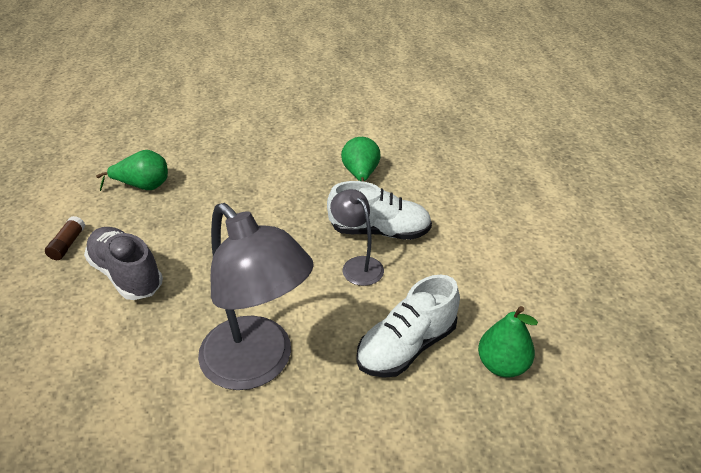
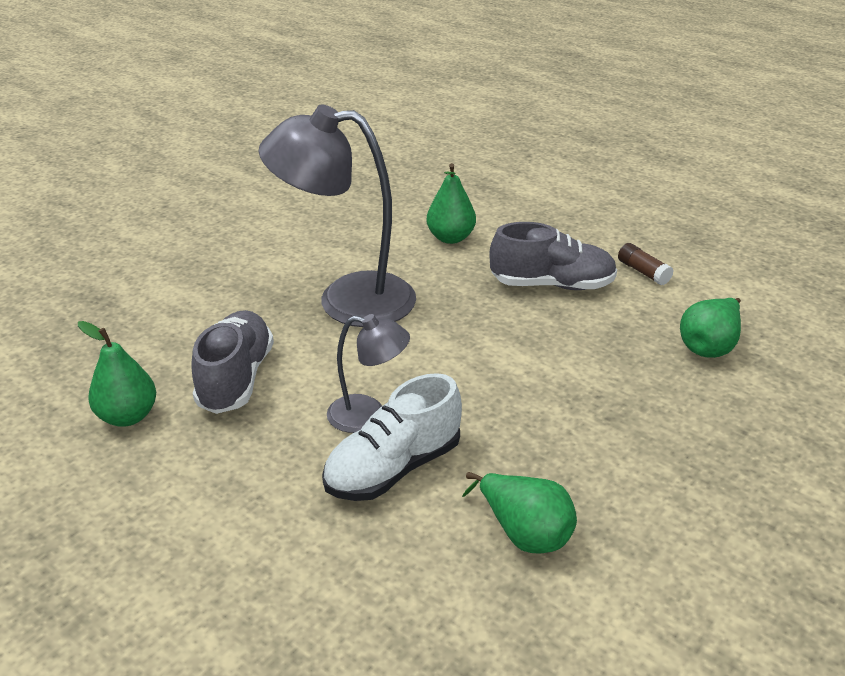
camera: 135 degrees right, 5 degrees down
white shoe [356,274,460,378] -> grey shoe [191,310,274,414]
none -> green pear [427,163,476,244]

